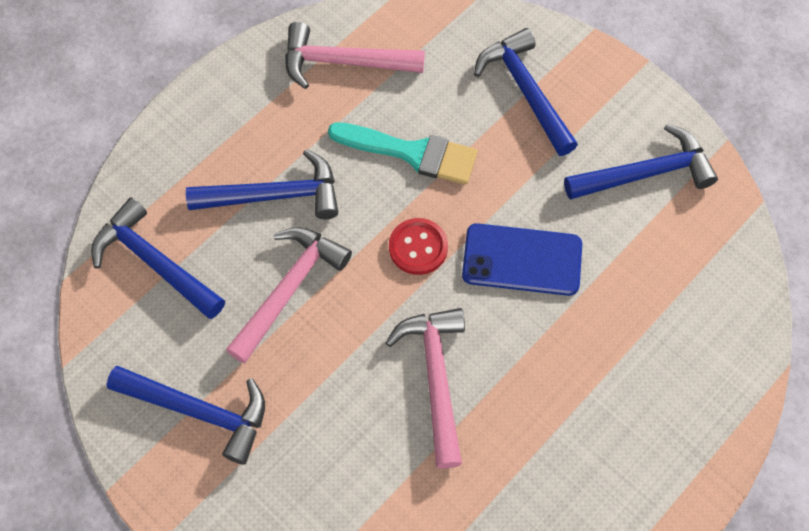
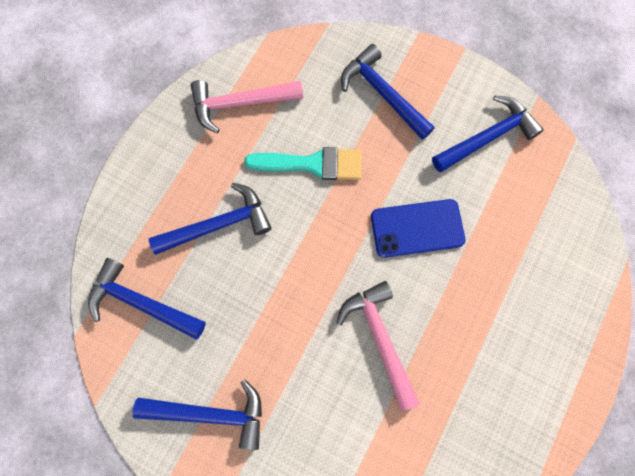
camera: 15 degrees left, 10 degrees up
pink hammer [226,227,352,364] -> none
red button [389,218,448,275] -> none

